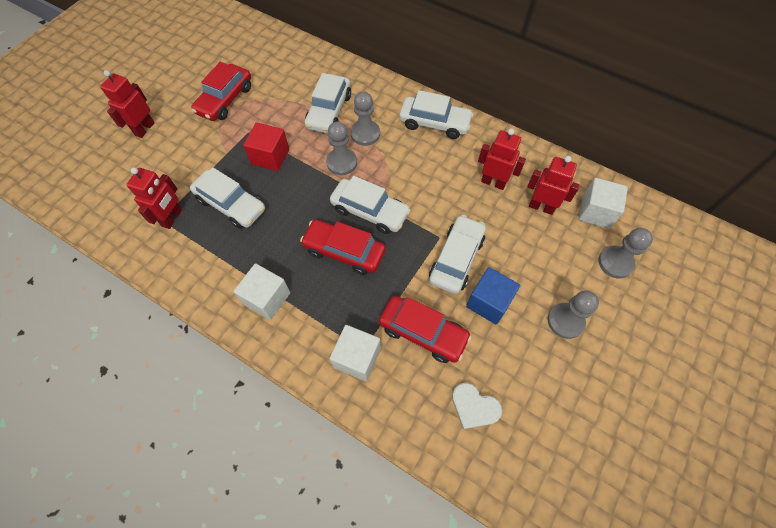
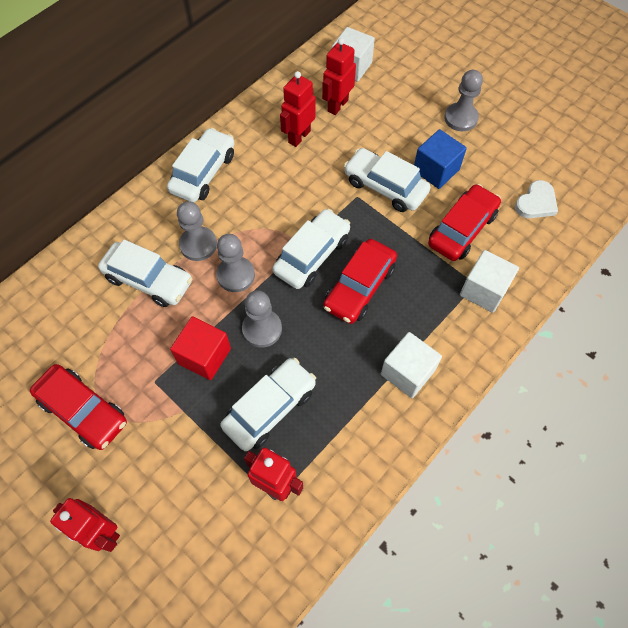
camera: 80 degrees left, 0 degrees up
grey pawn [598,228,653,278] -> grey pawn moved to [242,290,282,348]

